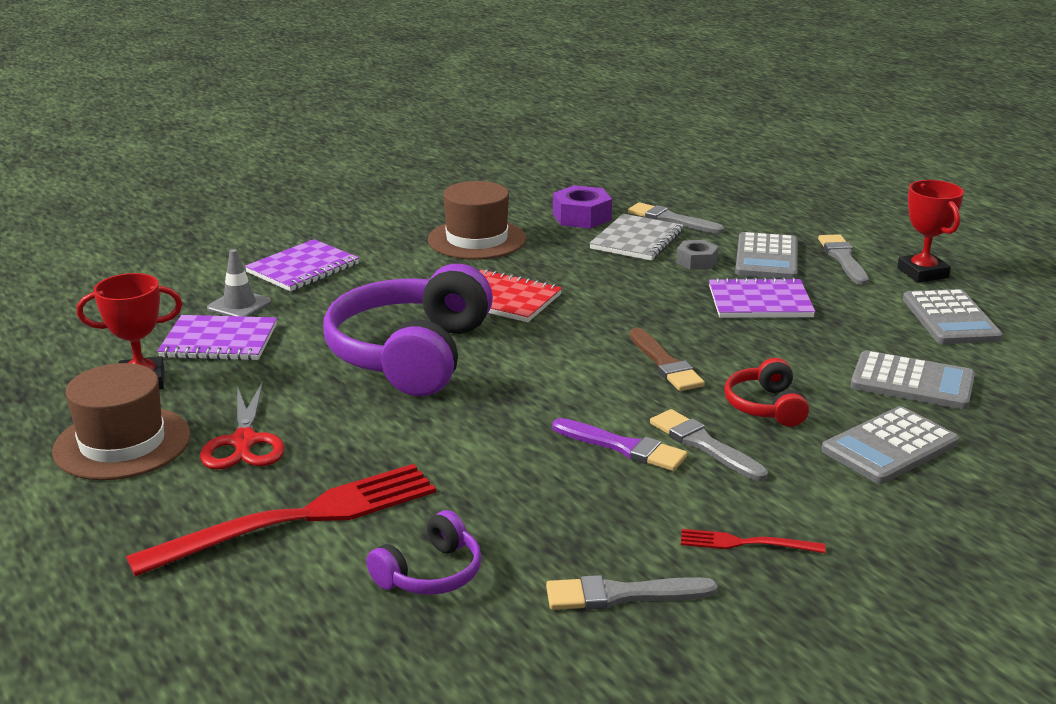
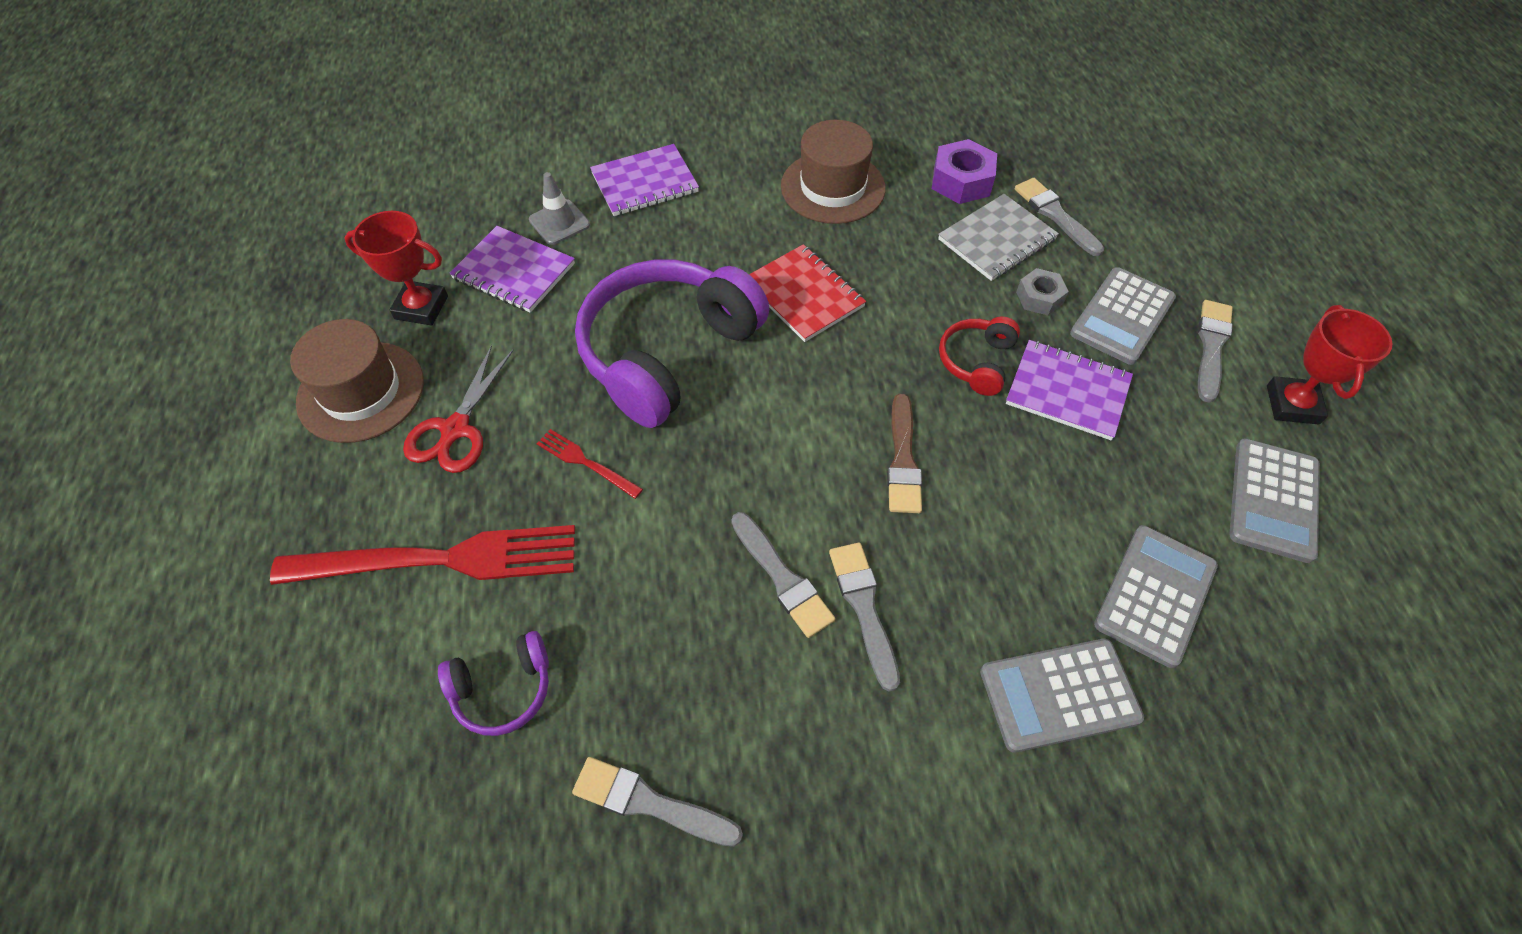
camera: 25 degrees right, 30 degrees up
purple brush [552,418,688,471] -> grey brush [731,512,835,638]
red fork [681,529,825,553] -> red fork moved to [536,429,643,499]
red headphones [724,358,809,427] -> red headphones moved to [939,317,1020,396]
grey calculator [850,350,975,409] -> grey calculator turned 105 degrees counterclockwise [1094,525,1218,668]

